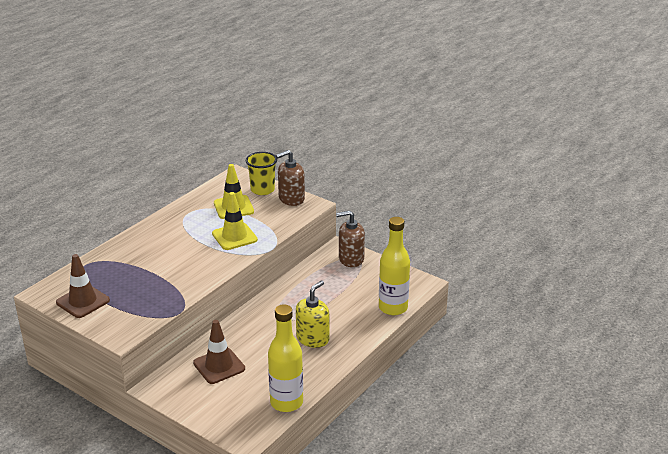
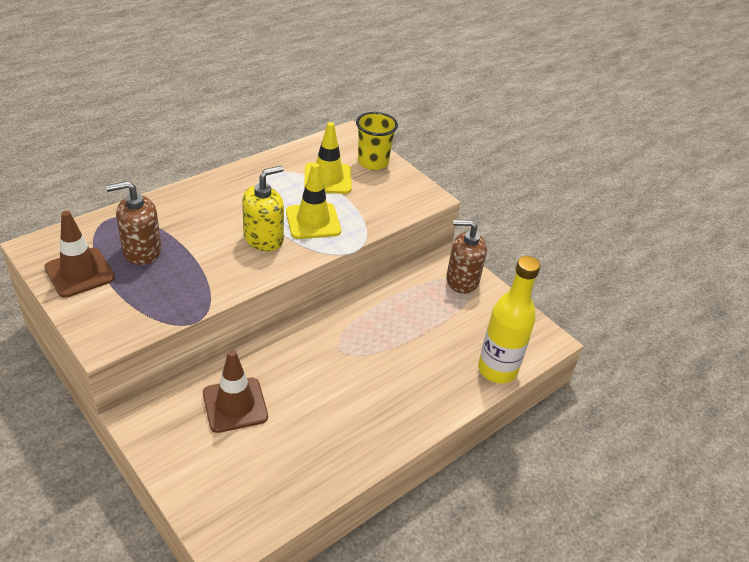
camera: 10 degrees right, 10 degrees up
yellow bottle [268,304,303,412] -> none
brown soap dispenser [276,150,305,206] -> brown soap dispenser moved to [106,181,162,265]
yellow soap dispenser [296,281,330,348] -> yellow soap dispenser moved to [242,166,284,251]

